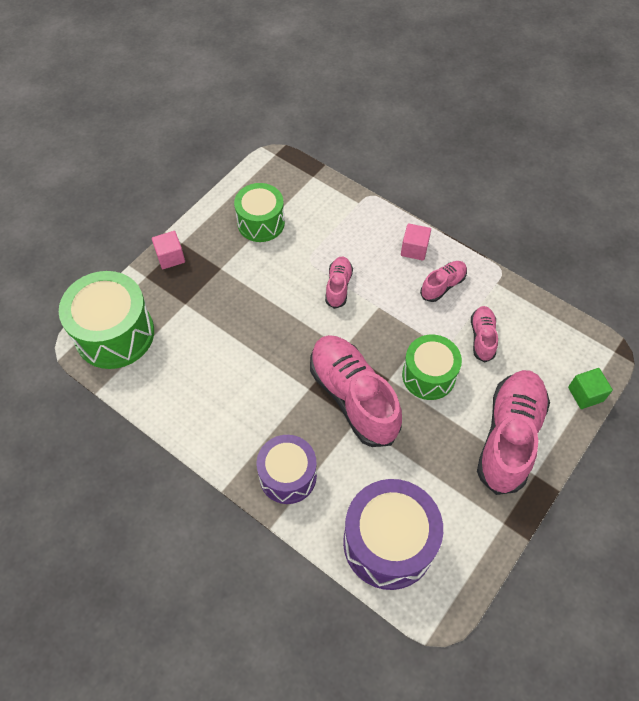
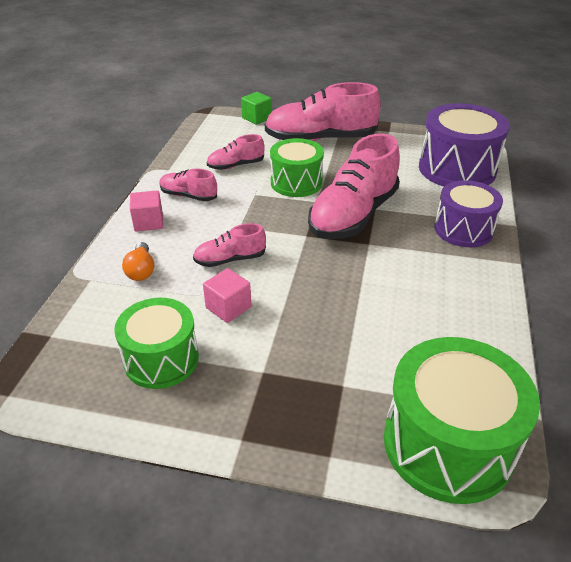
camera: 115 degrees left, 20 degrees down
pink cube [152,231,185,269] -> pink cube moved to [203,268,251,323]
none -> orange light bulb [122,242,154,281]

